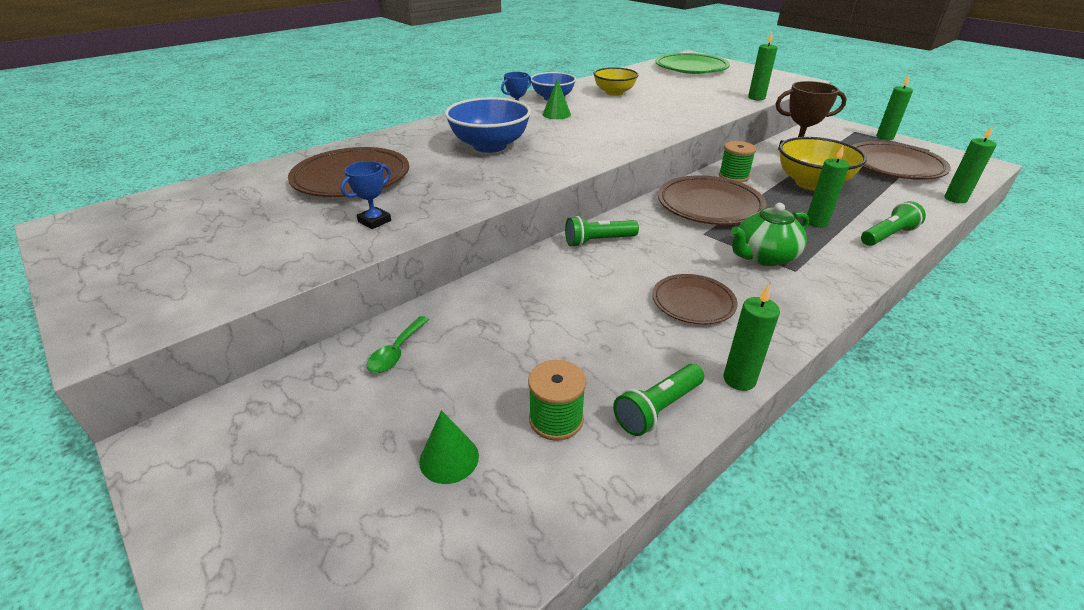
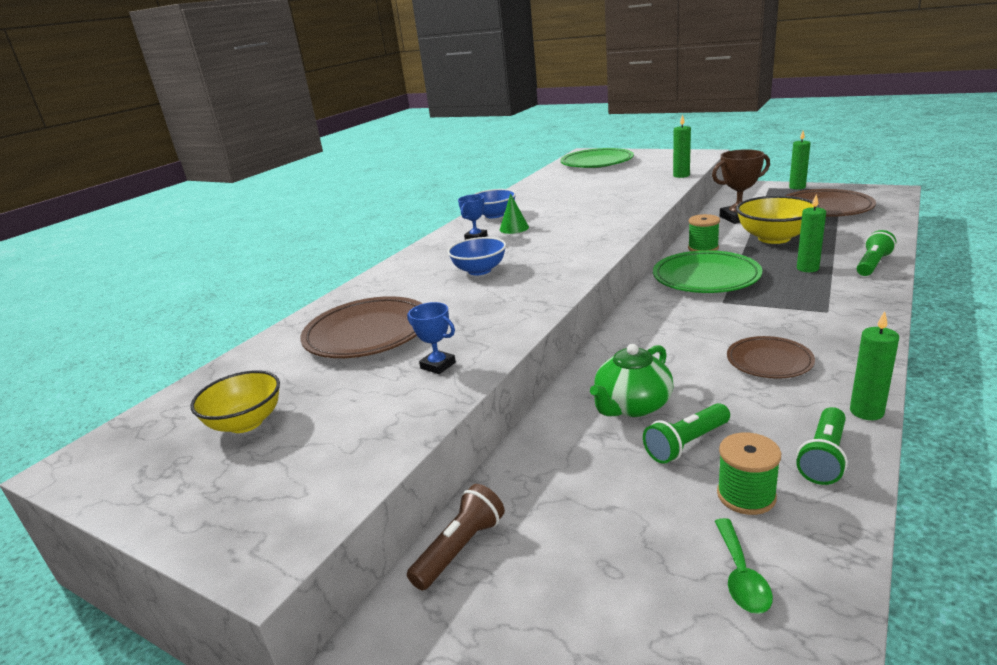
camera: 15 degrees left, 10 degrees down
blue trophy [341,161,391,229] -> blue trophy turned 75 degrees counterclockwise [407,302,456,374]
green spoon [367,316,429,373] -> green spoon moved to [715,518,773,614]
green cone [419,410,479,484] -> none
blue bowl [445,97,531,153] -> blue bowl [447,237,506,275], size x0.66
green flashlight [565,216,639,247] -> green flashlight moved to [643,403,730,464]
yellow bowl [594,67,638,96] -> yellow bowl moved to [190,370,280,433]
brown plate [658,175,767,225] -> green plate [653,250,762,293]
green teapot [731,203,809,266] -> green teapot moved to [590,344,673,417]
green candle [944,125,996,203] -> none
none -> brown flashlight [407,484,505,591]

